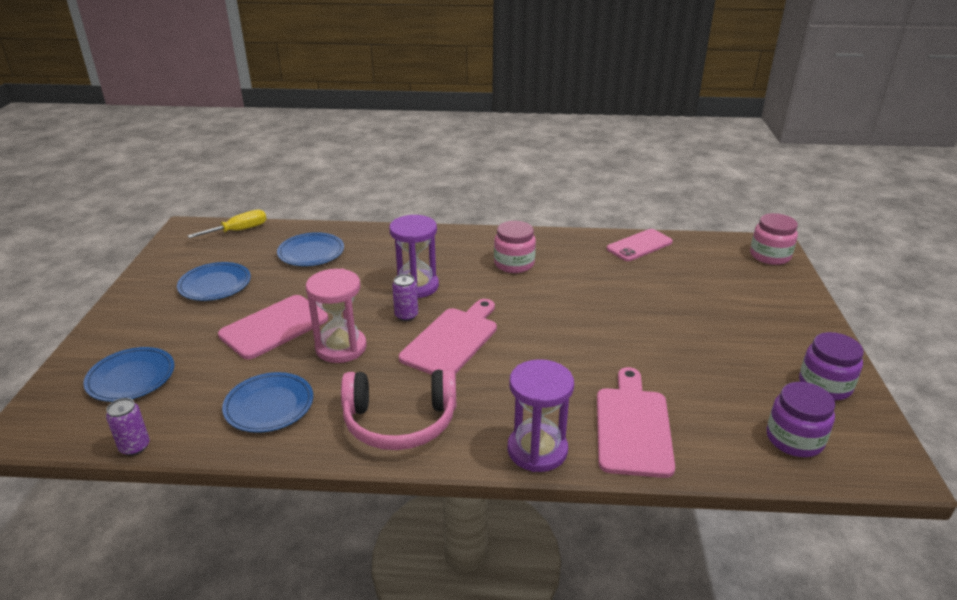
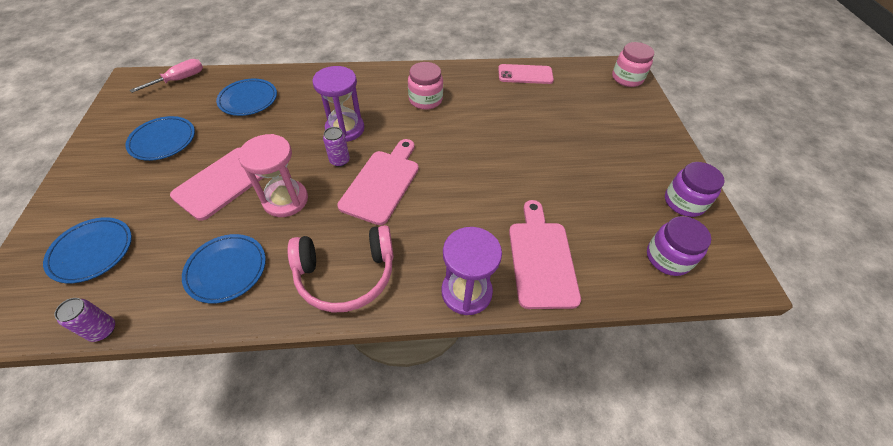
camera: 10 degrees left, 20 degrees up
yellow screwdriver [187,209,266,238] -> pink screwdriver [130,59,203,93]
pink phone [607,229,673,261] -> pink phone turned 45 degrees clockwise [498,64,554,84]

